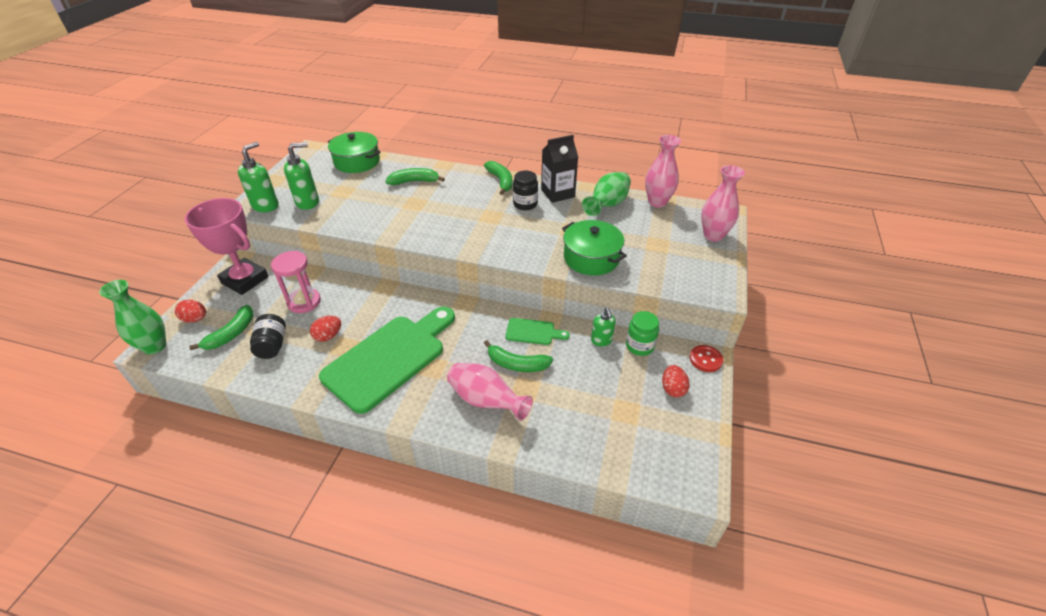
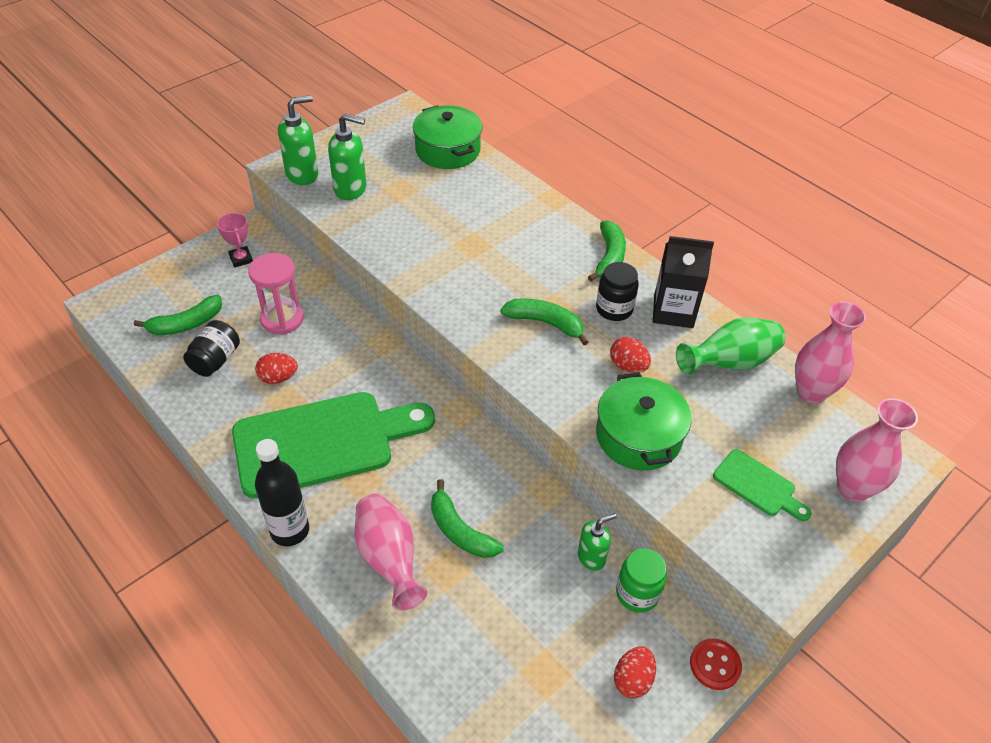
camera: 30 degrees right, 5 degrees up
green vase [99,280,166,355] -> none
red egg [175,300,206,323] -> red egg moved to [610,337,651,373]
pink trophy [185,198,269,295] -> pink trophy [217,213,253,268], size x0.45
green banana [386,168,445,185] -> green banana moved to [500,298,588,345]
green cutting board [506,318,570,345] -> green cutting board moved to [713,449,812,521]
green soap dispenser [591,308,616,346] -> green soap dispenser turned 135 degrees counterclockwise [578,513,617,571]
none -> black bottle [255,439,309,546]

